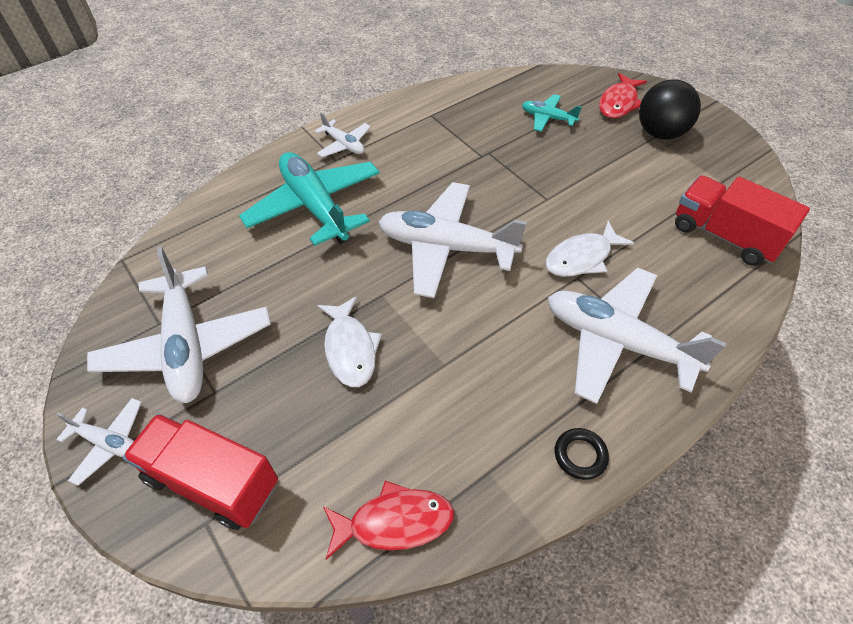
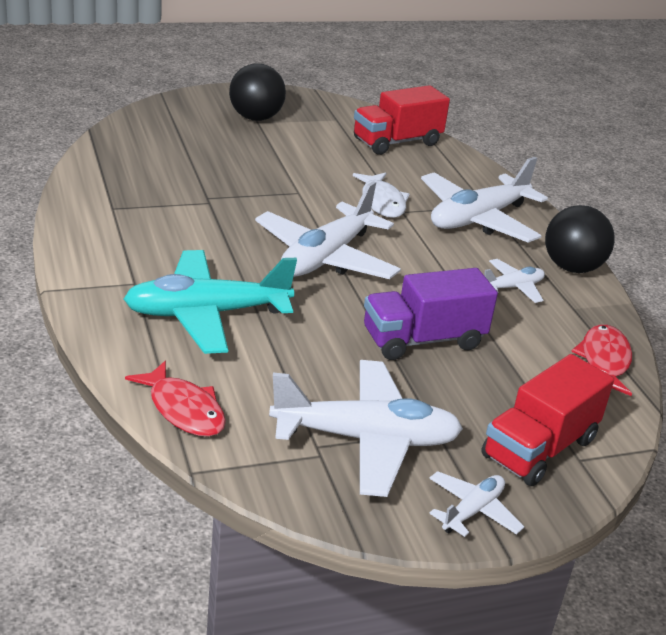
camera: 75 degrees left, 20 degrees down
white plane [314,113,371,157] -> white plane moved to [484,259,545,303]
white fish [317,296,382,387] -> purple truck [364,268,498,360]
turquoise plane [522,94,582,132] -> none
black ring [555,428,609,480] -> black ball [545,205,615,273]
red fish [599,73,647,118] -> red fish moved to [125,361,226,437]

